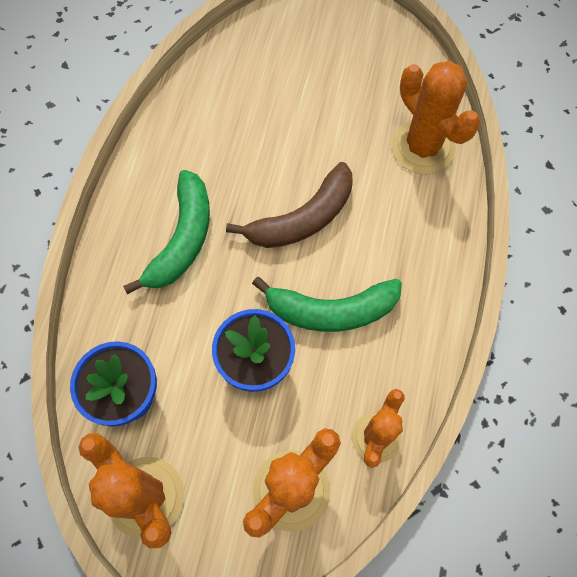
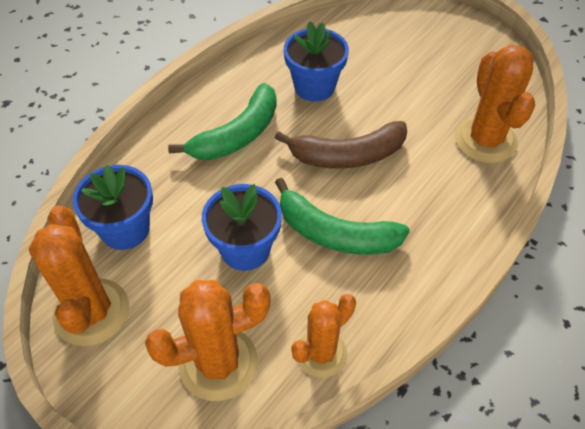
camera: 25 degrees right, 15 degrees down
none -> blue flower pot [284,21,349,102]

